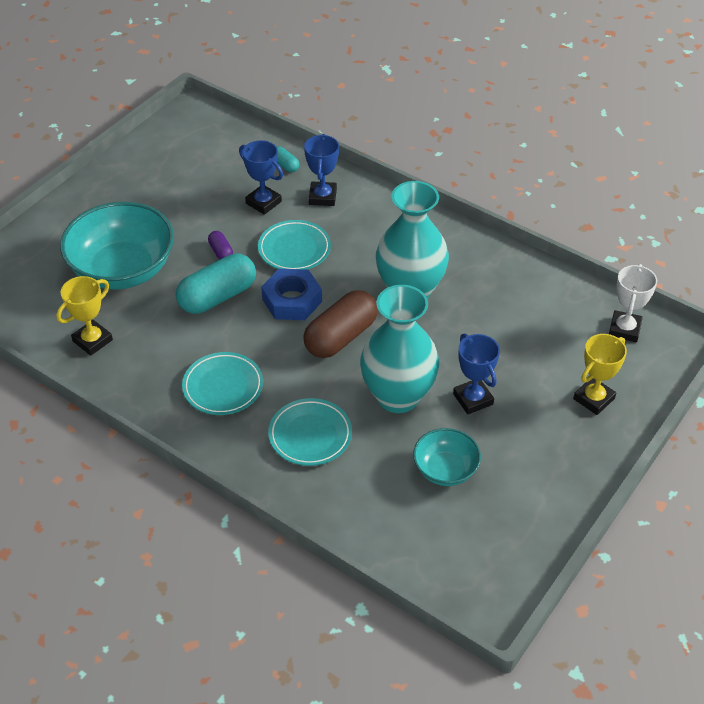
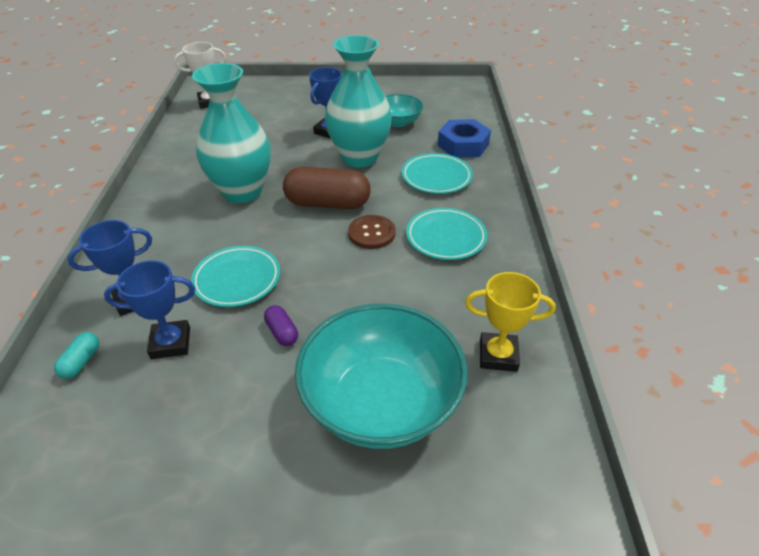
camera: 125 degrees left, 5 degrees down
turquoise capsule [176,253,256,314] -> none
purple capsule [208,231,233,260] -> purple capsule turned 60 degrees counterclockwise [264,305,298,346]
blue trophy [239,140,283,215] -> blue trophy turned 75 degrees clockwise [104,260,195,359]
blue nut [261,269,322,320] -> blue nut moved to [438,119,491,157]
yellow trophy [573,334,627,415] -> none
none -> brown button [348,215,396,249]

